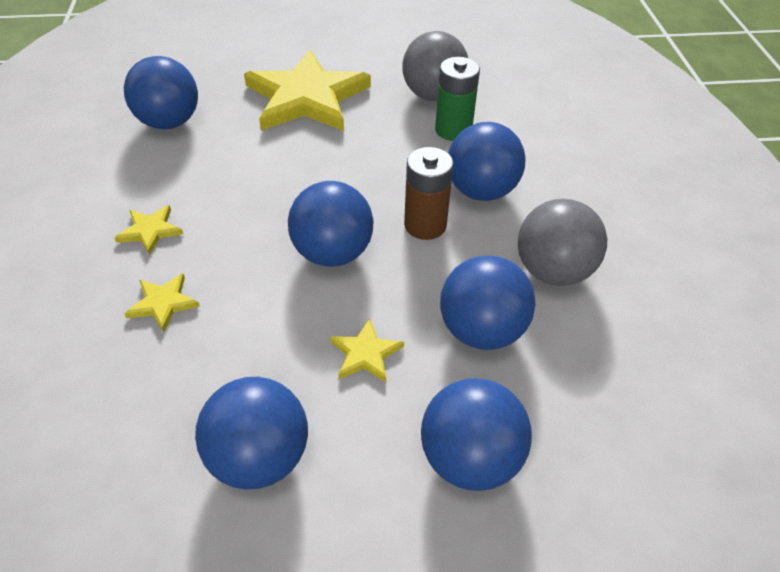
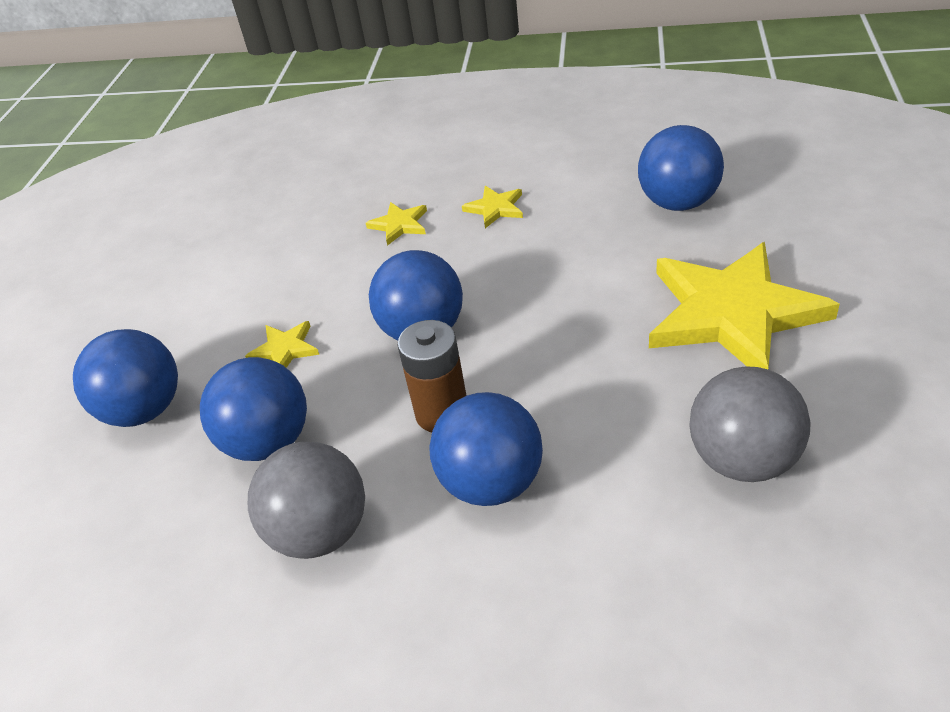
camera: 110 degrees right, 5 degrees down
blue ball [195,377,308,490] -> none
green battery [435,57,480,141] -> none

